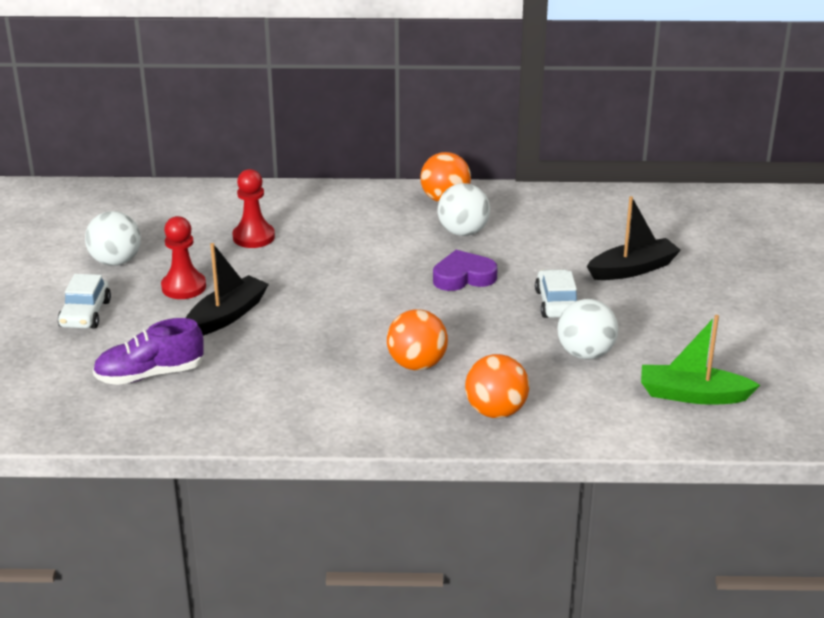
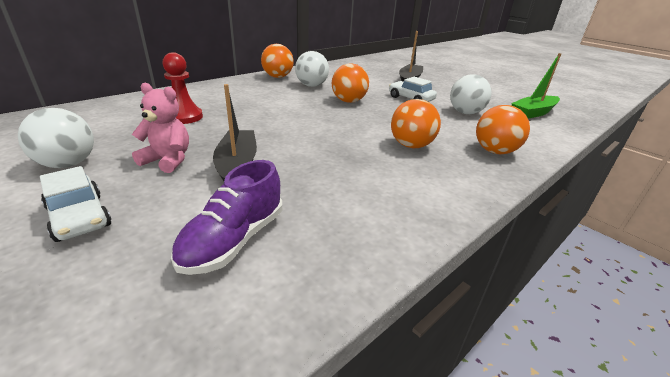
camera: 45 degrees left, 0 degrees up
red pawn [161,216,206,299] -> pink teddy bear [132,83,189,173]
purple heart [433,250,498,291] -> orange ball [332,63,369,103]

